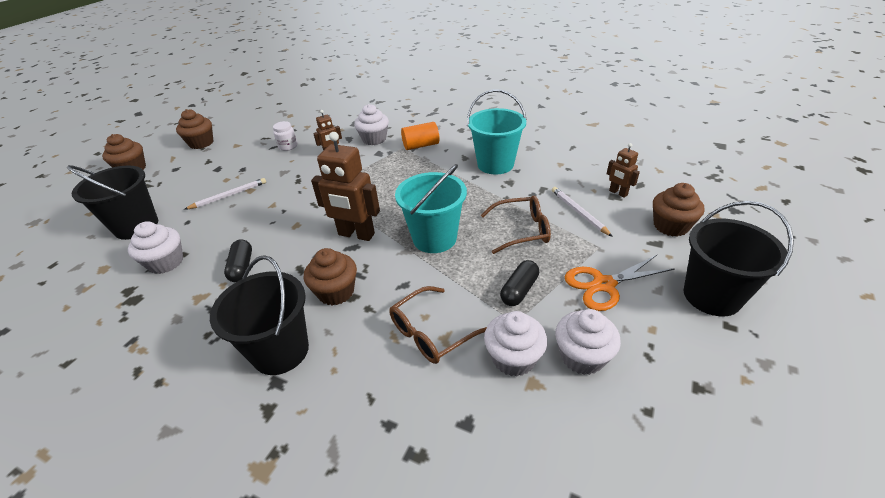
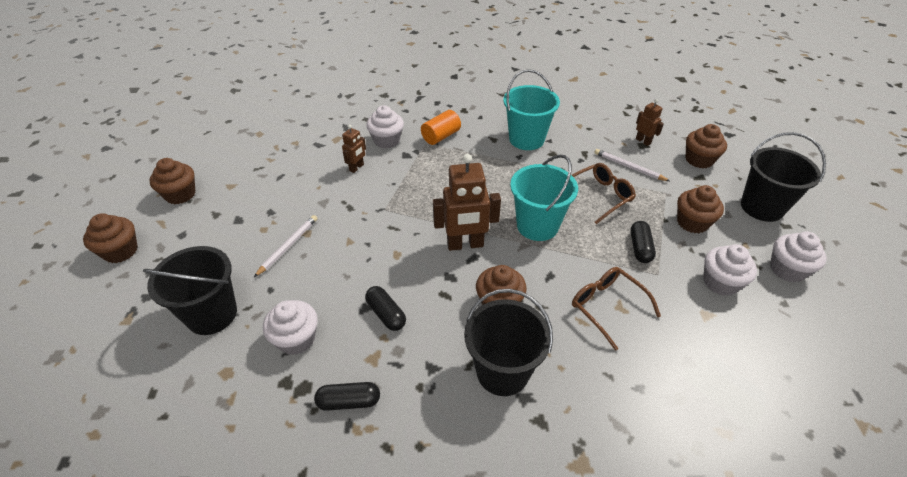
camera: 30 degrees left, 5 degrees up
white jar [273,121,297,151] -> none
brown glasses [389,286,487,364] -> brown glasses turned 120 degrees clockwise [572,267,661,351]
white cupcake [484,311,547,377] -> white cupcake moved to [770,232,827,282]
orange scissors [565,255,674,311] -> brown cupcake [677,185,724,233]
brown robot [607,143,640,198] -> brown robot turned 150 degrees counterclockwise [636,99,664,146]
none -> black capsule [314,382,380,411]

